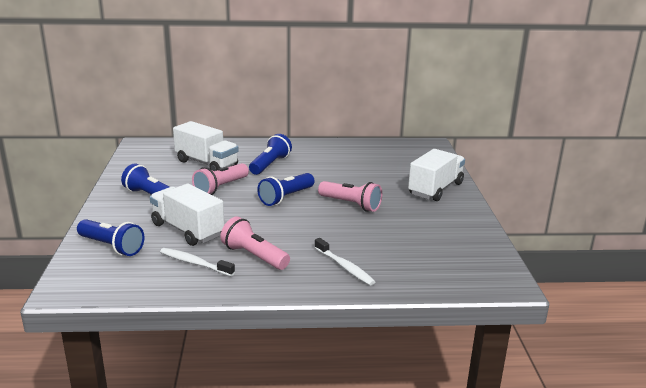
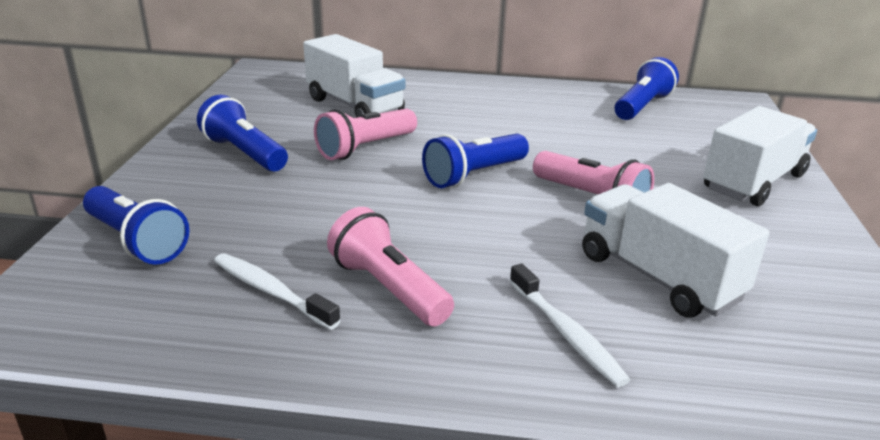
camera: 10 degrees right, 5 degrees up
white truck [150,184,224,246] -> white truck moved to [582,183,769,318]
blue flashlight [249,134,292,175] -> blue flashlight moved to [615,57,679,120]

